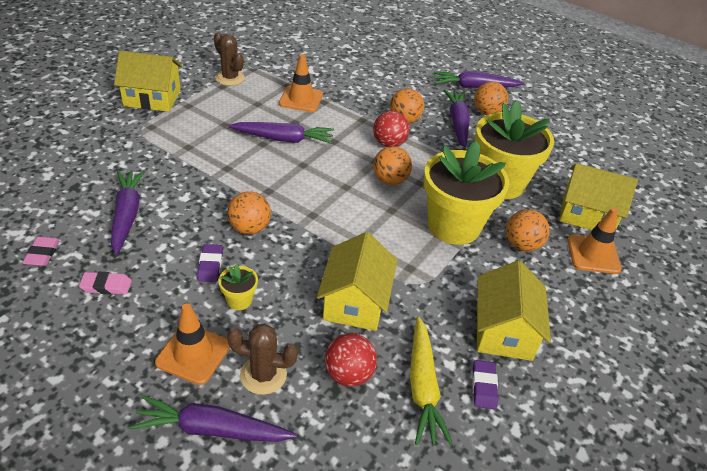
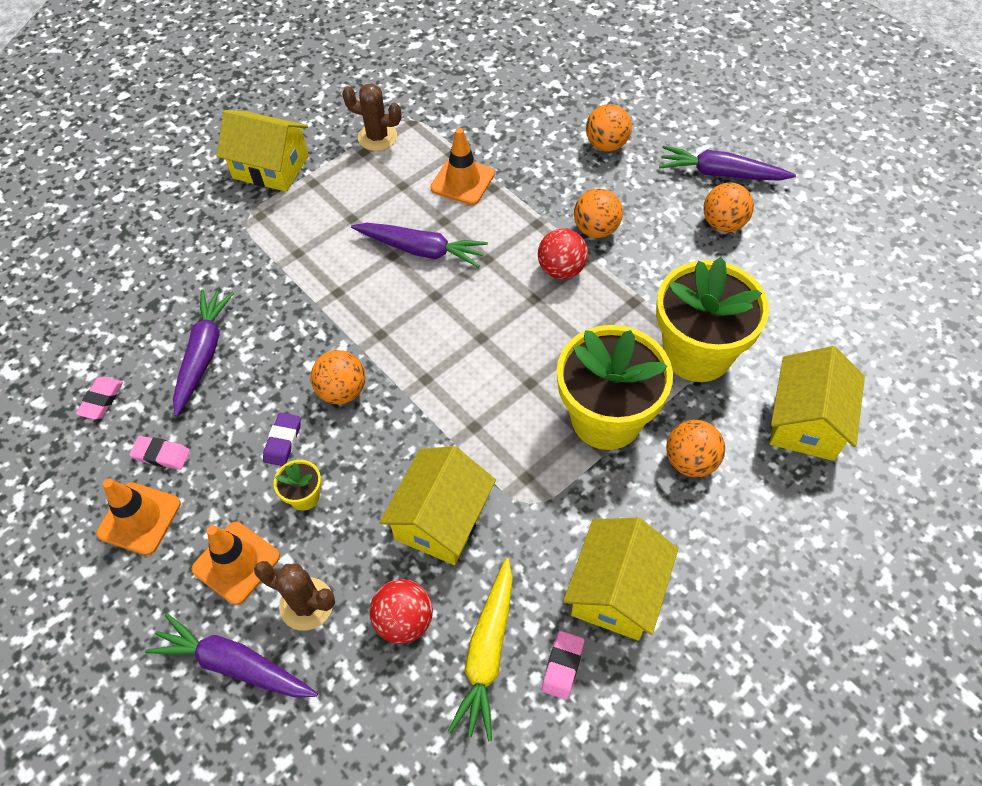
camera: 20 degrees right, 15 degrees up
brown cactus [214,32,245,86] -> brown cactus turned 45 degrees counterclockwise [342,83,402,151]
orange ball [373,146,412,185] -> orange ball moved to [586,104,632,151]
purple carrot [443,90,470,148] -> none
purple eraser [472,360,498,409] -> pink eraser [542,631,584,700]
yellow house [559,163,638,230] -> yellow house turned 75 degrees clockwise [769,346,865,461]
orange traffic cone [568,208,621,274] -> orange traffic cone moved to [96,479,181,555]

